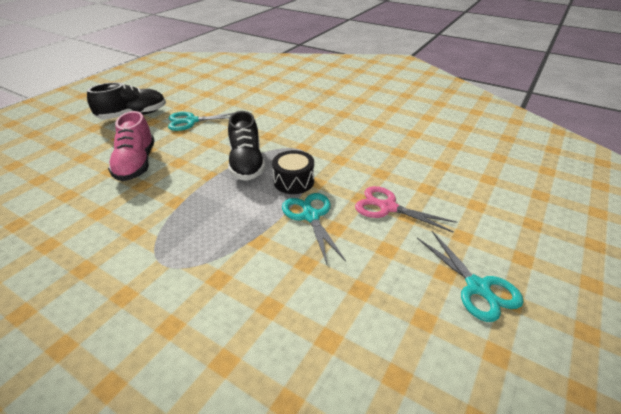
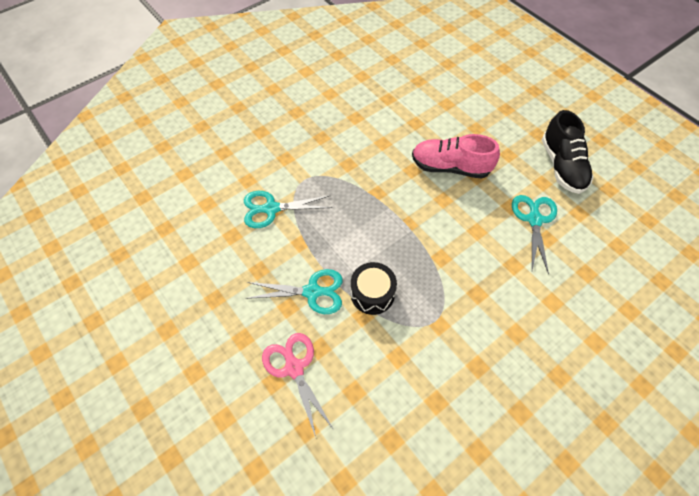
camera: 110 degrees right, 20 degrees up
black shoe [228,111,265,181] -> none
pink scissors [355,186,457,233] -> pink scissors turned 75 degrees counterclockwise [262,333,334,437]
turquoise scissors [417,231,524,322] -> turquoise scissors moved to [244,191,332,228]

